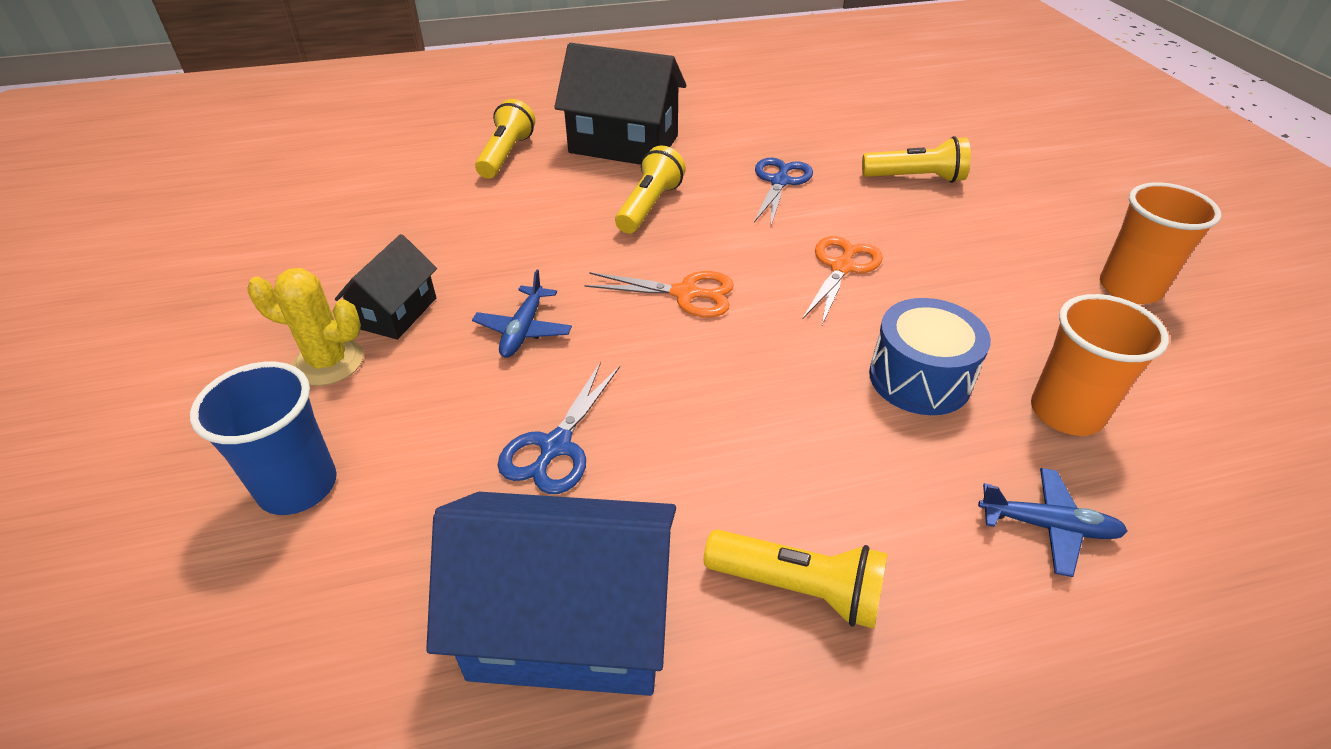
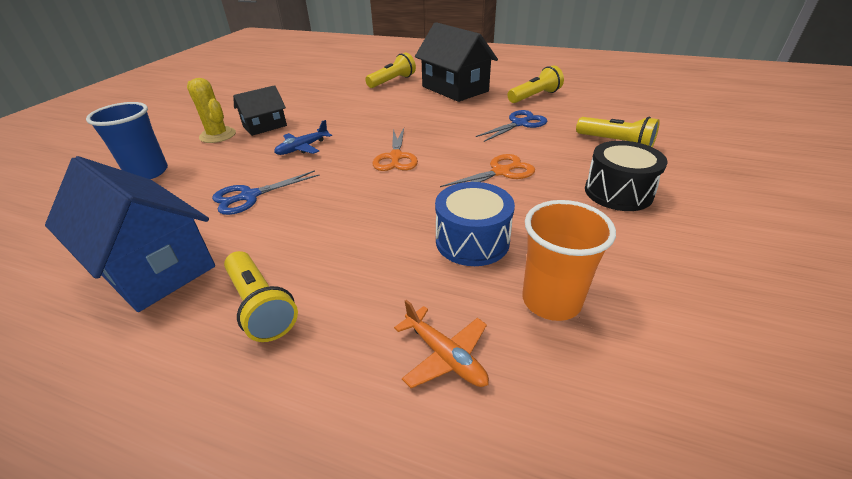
camera: 35 degrees right, 5 degrees down
orange scissors [584,271,734,318] -> orange scissors turned 45 degrees clockwise [373,128,418,171]
yellow flashlight [615,145,686,234] -> yellow flashlight moved to [507,65,564,103]
blue plane [978,468,1128,577] -> orange plane [394,299,489,388]
orange cup [1100,182,1221,304] -> none
none -> black drum [585,141,667,211]

